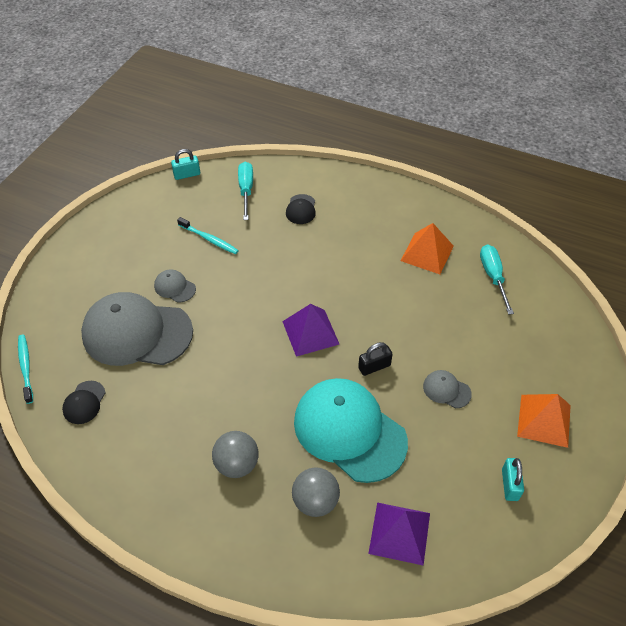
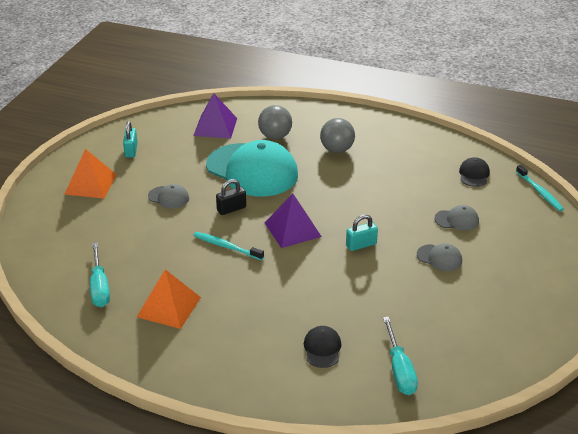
camera: 175 degrees right, 15 degrees down
grey cap [81,292,193,366] -> grey cap [435,205,479,231], size x0.42
turquoise padlock [171,149,200,180] -> turquoise padlock moved to [346,214,378,251]
turquoise toothbrush [177,217,239,254] -> turquoise toothbrush moved to [193,232,264,260]

